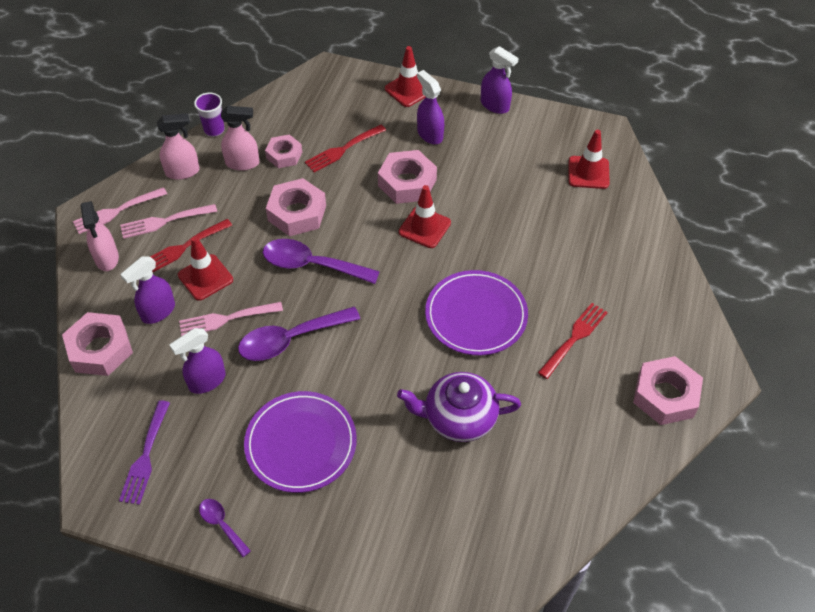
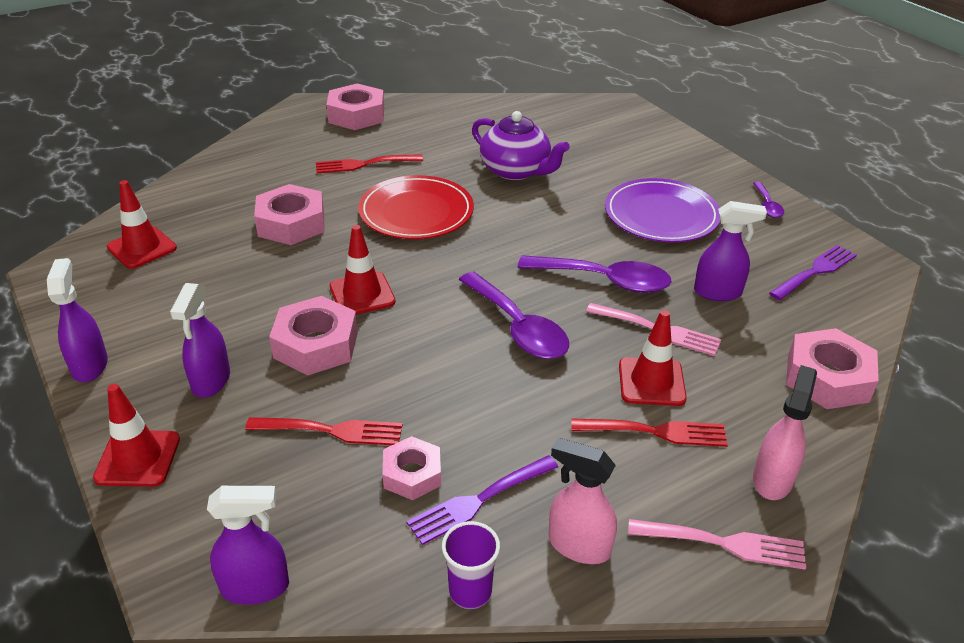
camera: 140 degrees left, 15 degrees down
pink fork [120,204,217,239] -> none
purple spray bottle [120,256,175,324] -> purple spray bottle moved to [207,486,289,605]
pink spray bottle [221,106,260,171] -> purple fork [407,455,558,545]
pink nut [266,178,326,236] -> pink nut moved to [254,184,325,245]
purple plate [425,270,528,356] -> red plate [358,175,474,239]

